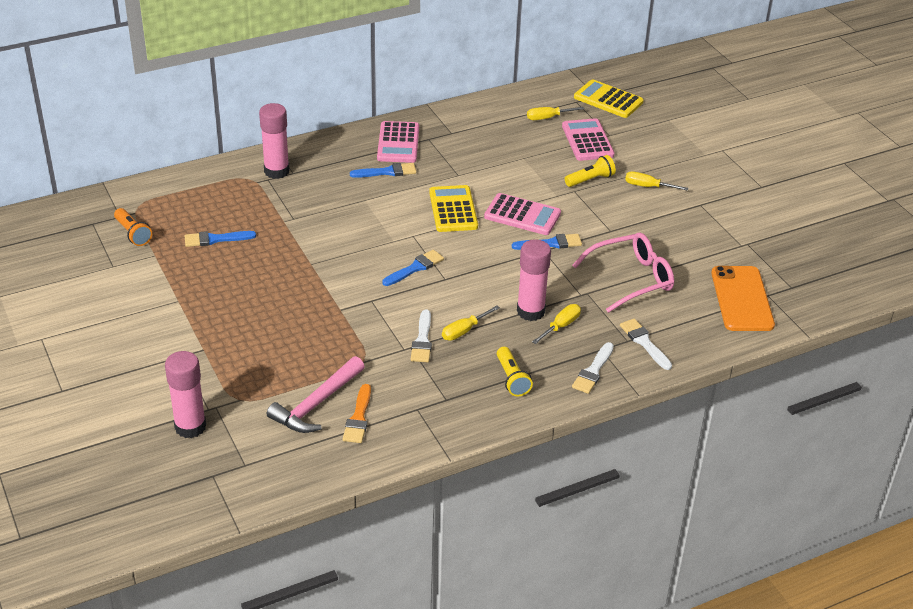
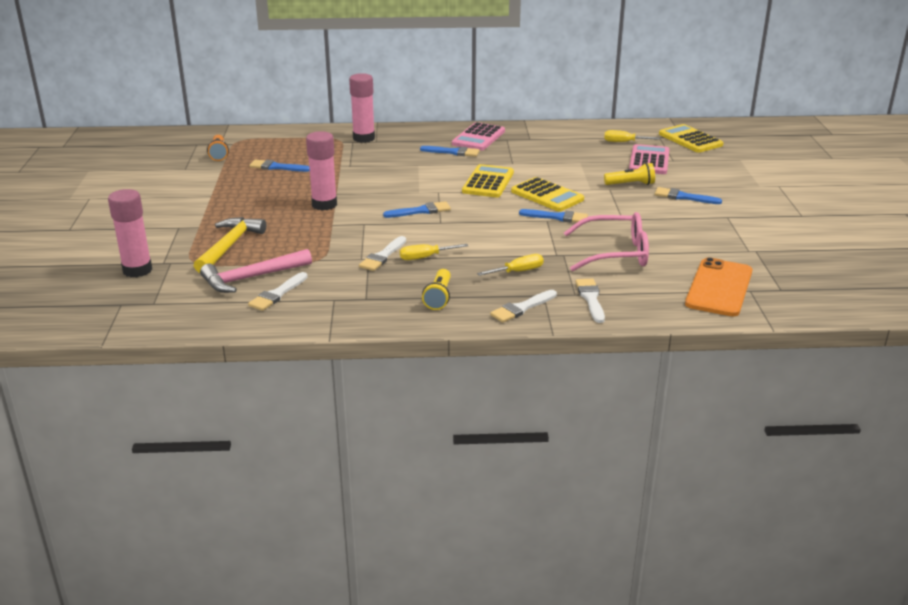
camera: 25 degrees right, 10 degrees down
orange brush [343,384,371,443] -> white brush [248,272,308,311]
pink calculator [484,193,561,235] -> yellow calculator [511,177,584,212]
pink glue stick [517,240,551,321] -> pink glue stick moved to [306,131,337,210]
yellow screwdriver [625,171,688,191] -> blue brush [655,187,722,204]
none -> yellow hammer [194,217,266,273]

